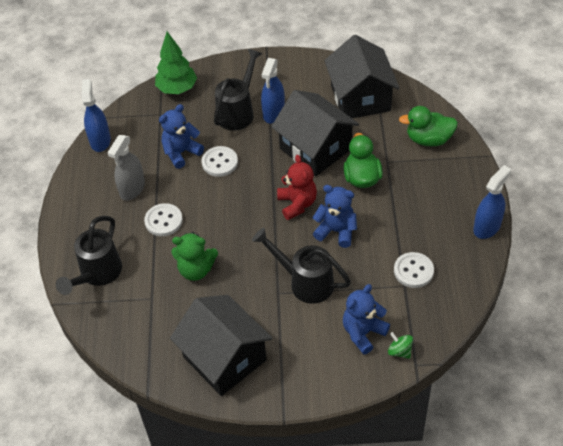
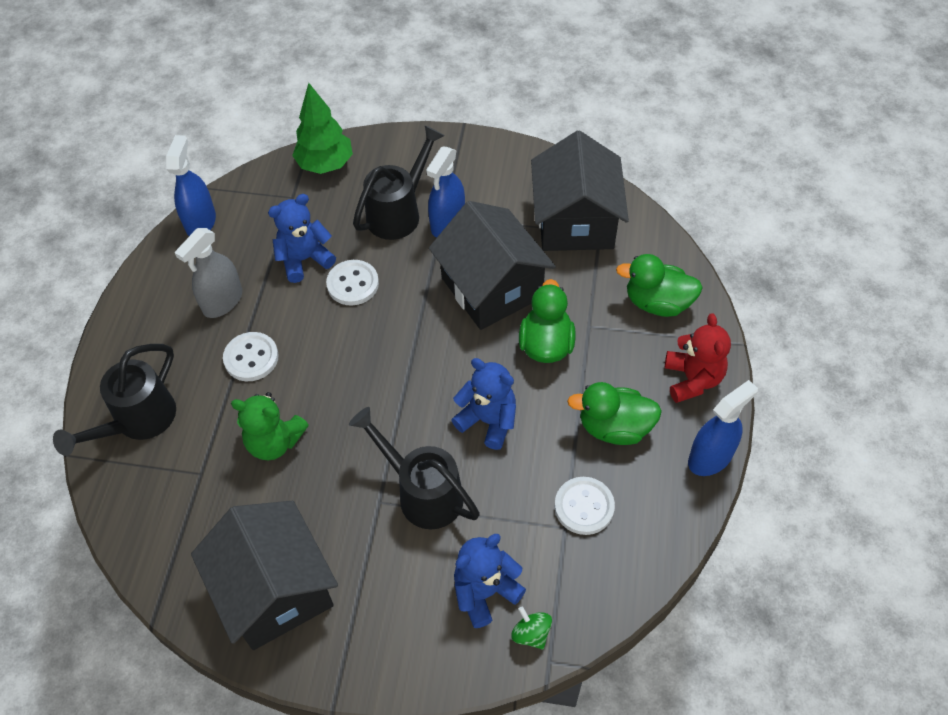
camera: 10 degrees right, 5 degrees up
red teddy bear [277,155,317,220] -> red teddy bear moved to [665,313,731,403]
none -> green duck [567,382,662,445]

